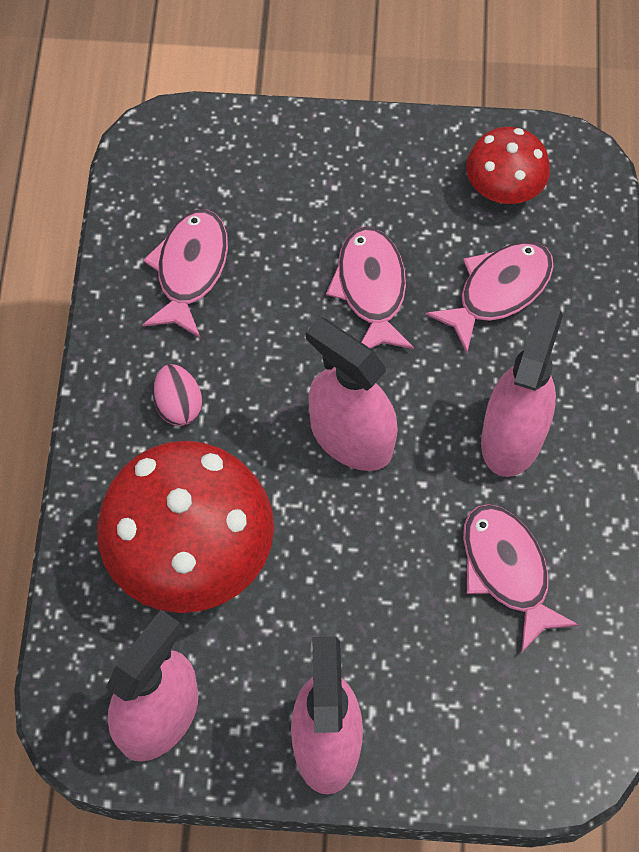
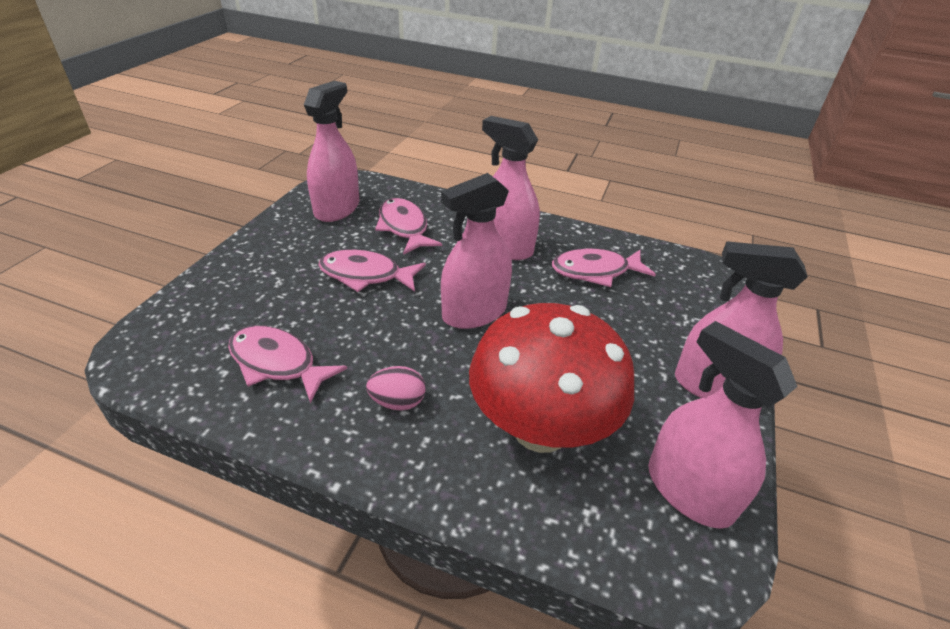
camera: 75 degrees left, 25 degrees down
red mushroom [466,127,550,204] -> pink spray bottle [304,81,359,222]

